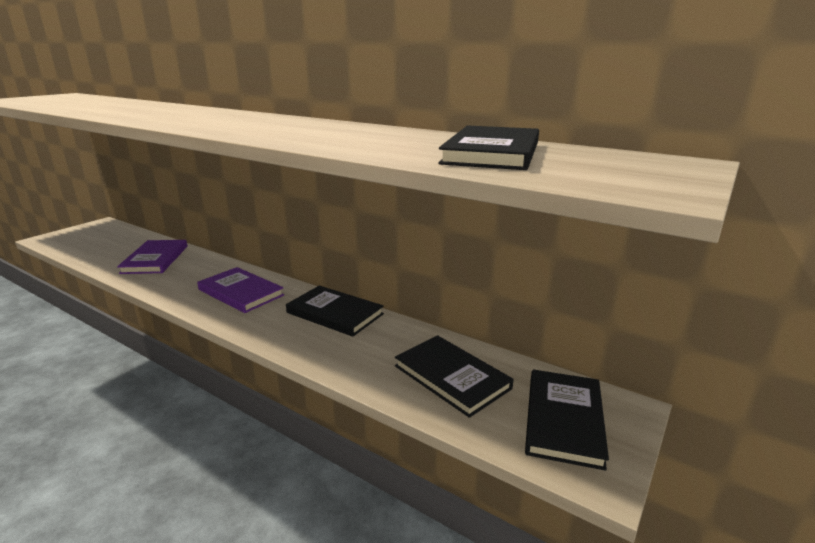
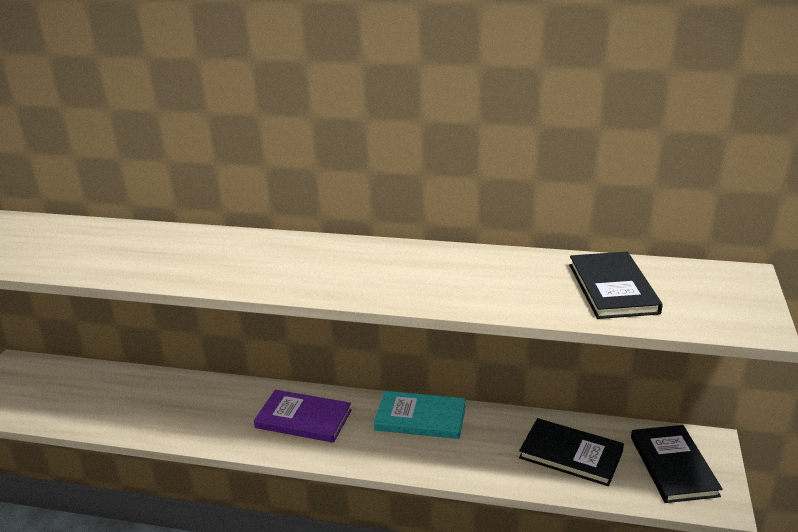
camera: 20 degrees left, 5 degrees up
purple book [117,240,187,274] -> none
black book [286,285,384,337] -> turquoise book [374,391,466,439]

